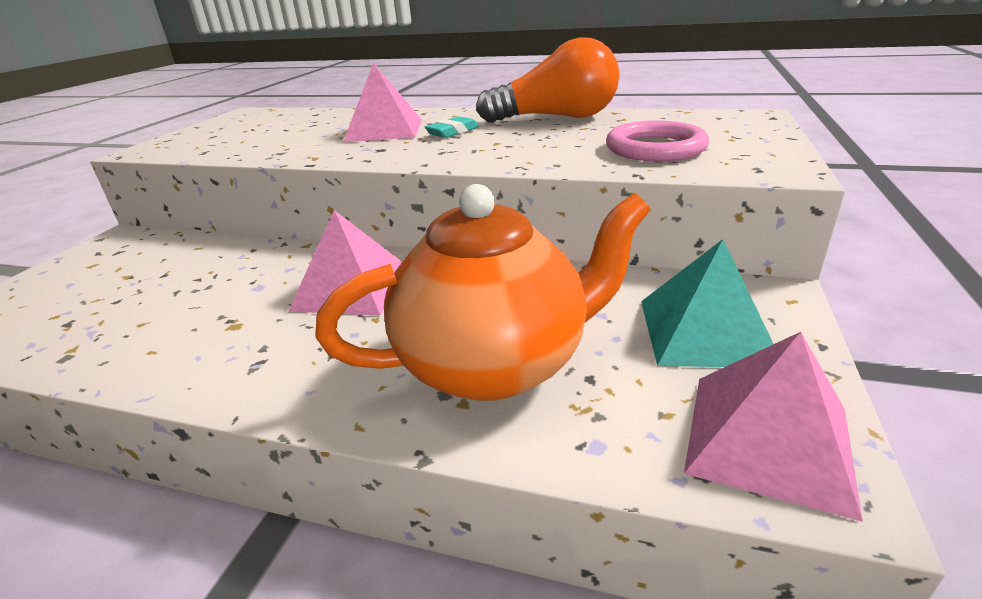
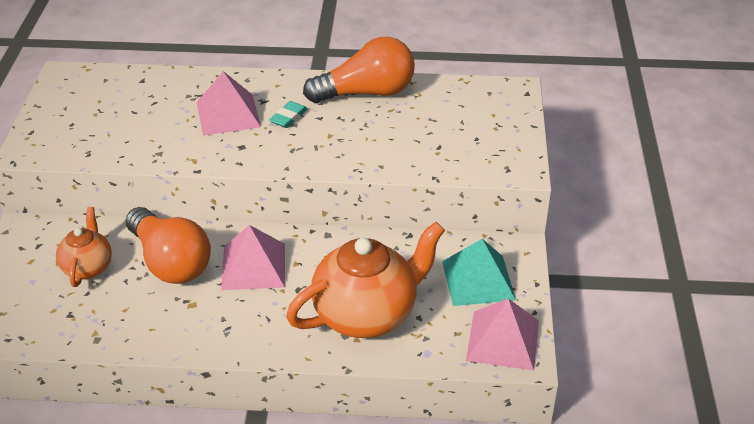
camera: 15 degrees left, 10 degrees up
pink ring [606,120,709,161] -> none
none -> orange teapot [56,207,112,287]
none -> orange light bulb [126,207,211,284]

